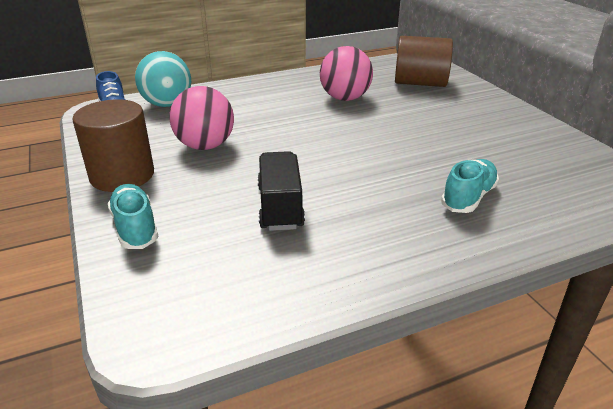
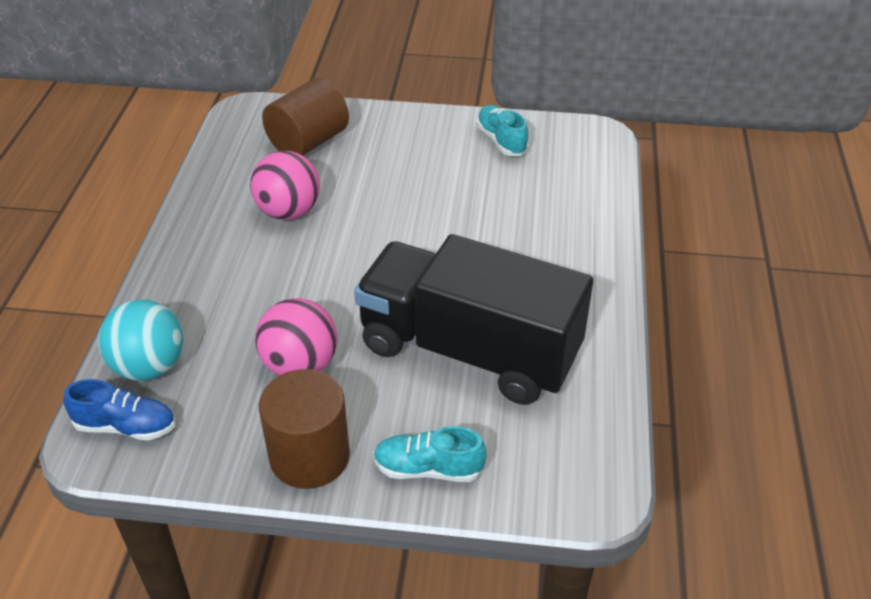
camera: 60 degrees left, 10 degrees up
black truck [257,151,305,231] -> black truck [354,234,593,405], size x2.08
turquoise shoe [441,159,499,213] -> turquoise shoe moved to [476,105,529,156]

